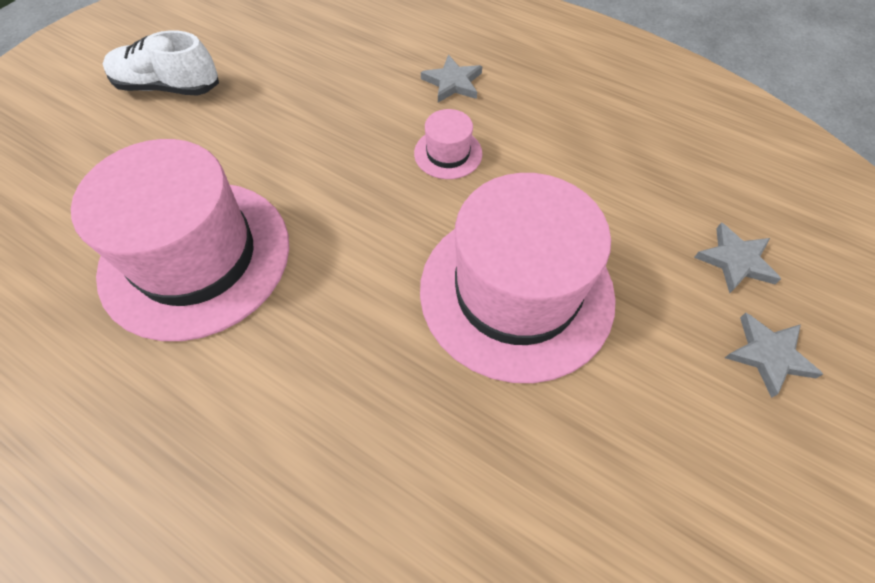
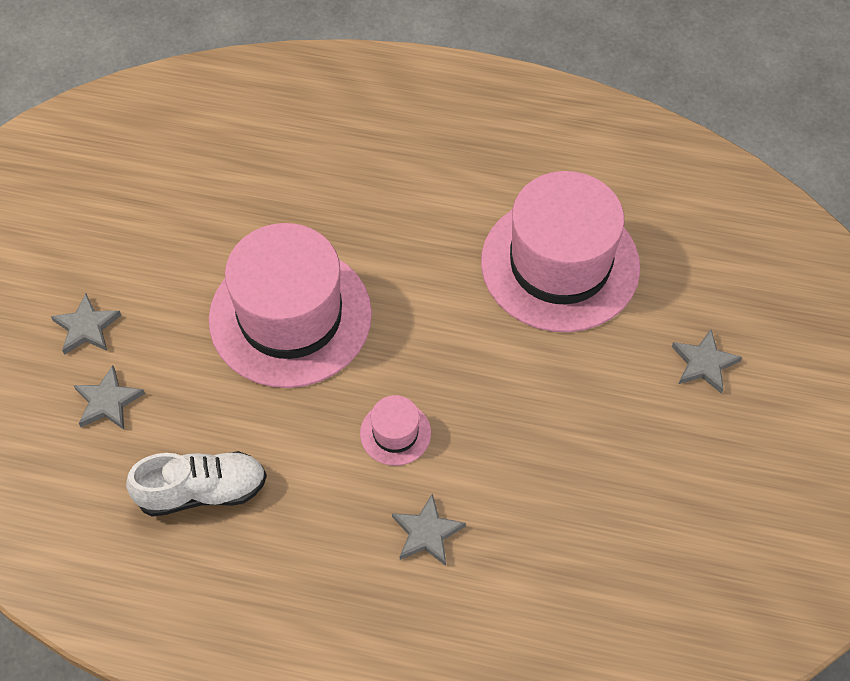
camera: 160 degrees right, 0 degrees up
white shoe [103,30,219,96] -> white shoe moved to [126,451,267,517]
none -> grey star [672,329,742,394]

